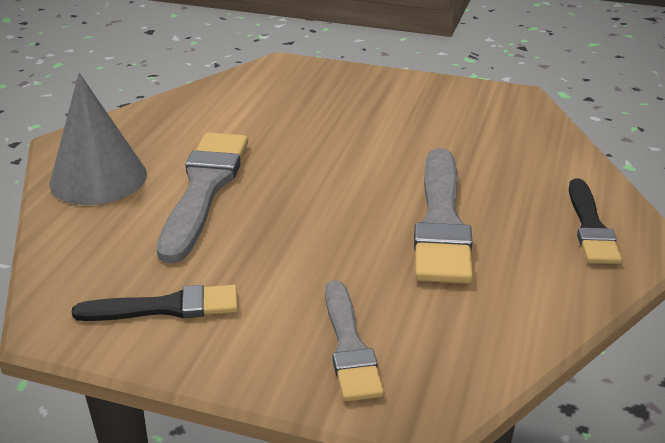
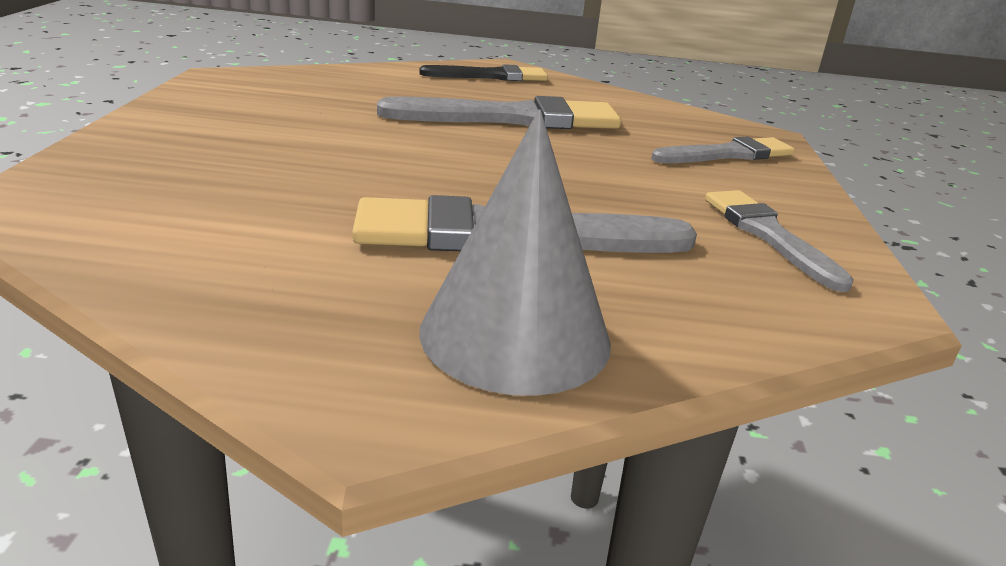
camera: 105 degrees left, 5 degrees down
black brush [72,285,238,321] -> grey brush [705,190,854,292]

